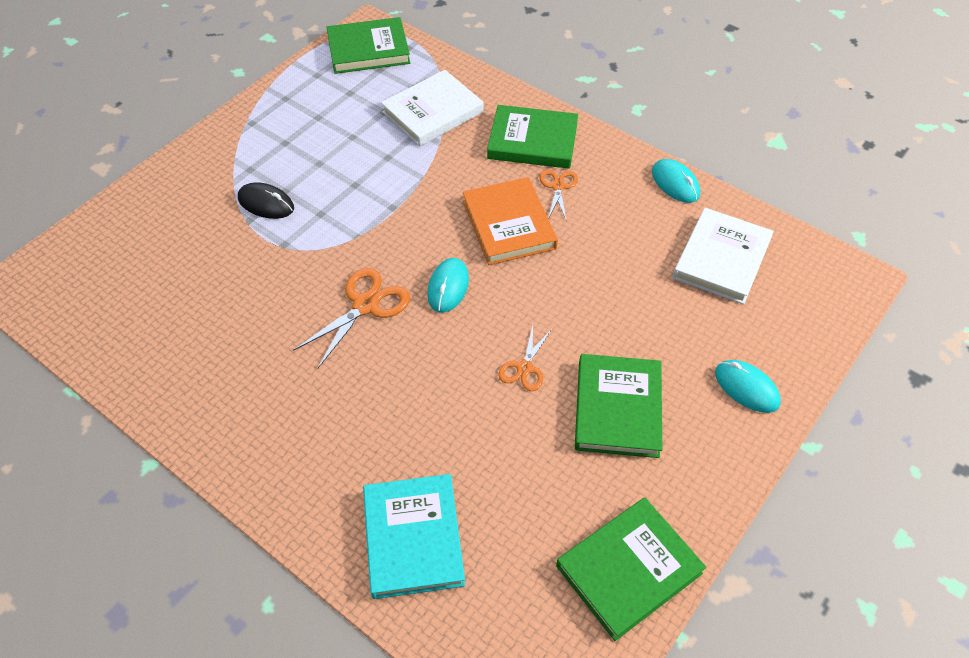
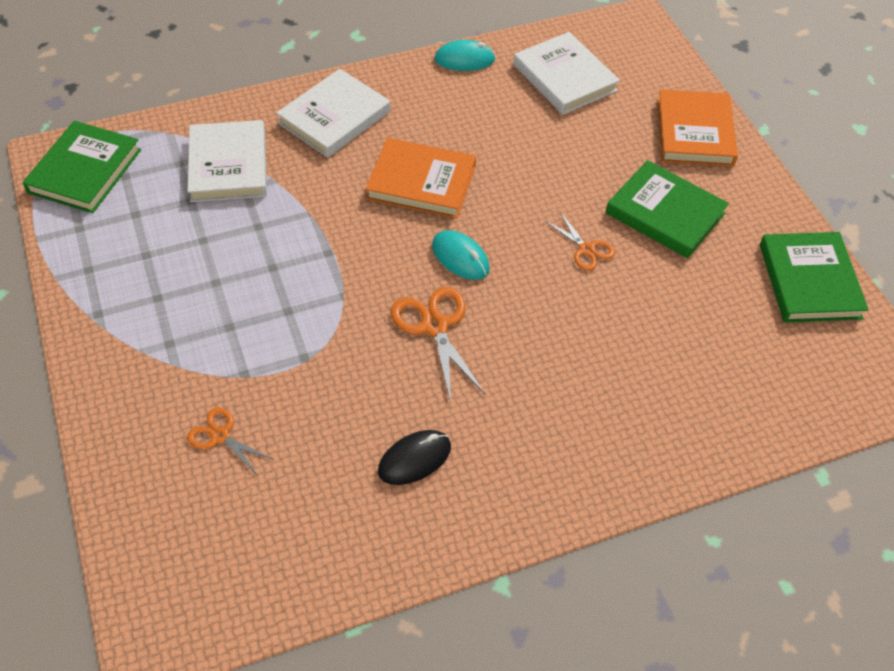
camera: 60 degrees left, 0 degrees up
black mouse [238,182,294,219] -> black mouse moved to [378,430,451,485]
turquoise book [363,474,465,599] -> none
green book [487,105,578,169] -> white book [276,69,390,157]
orange scissors [539,170,578,219] -> orange scissors moved to [187,408,273,474]
turquoise mouse [715,360,781,413] -> orange book [657,89,738,167]

